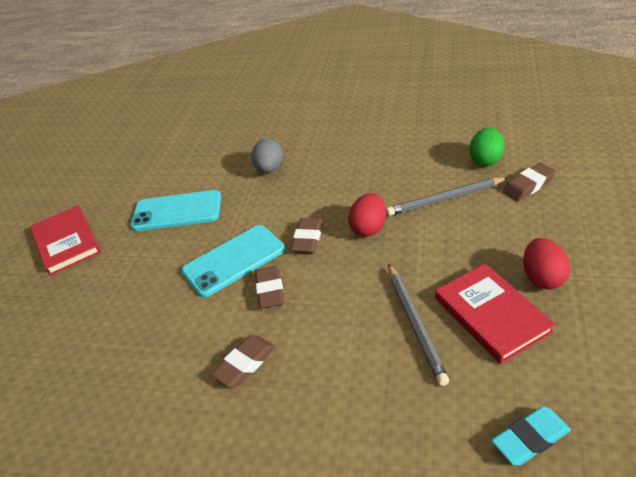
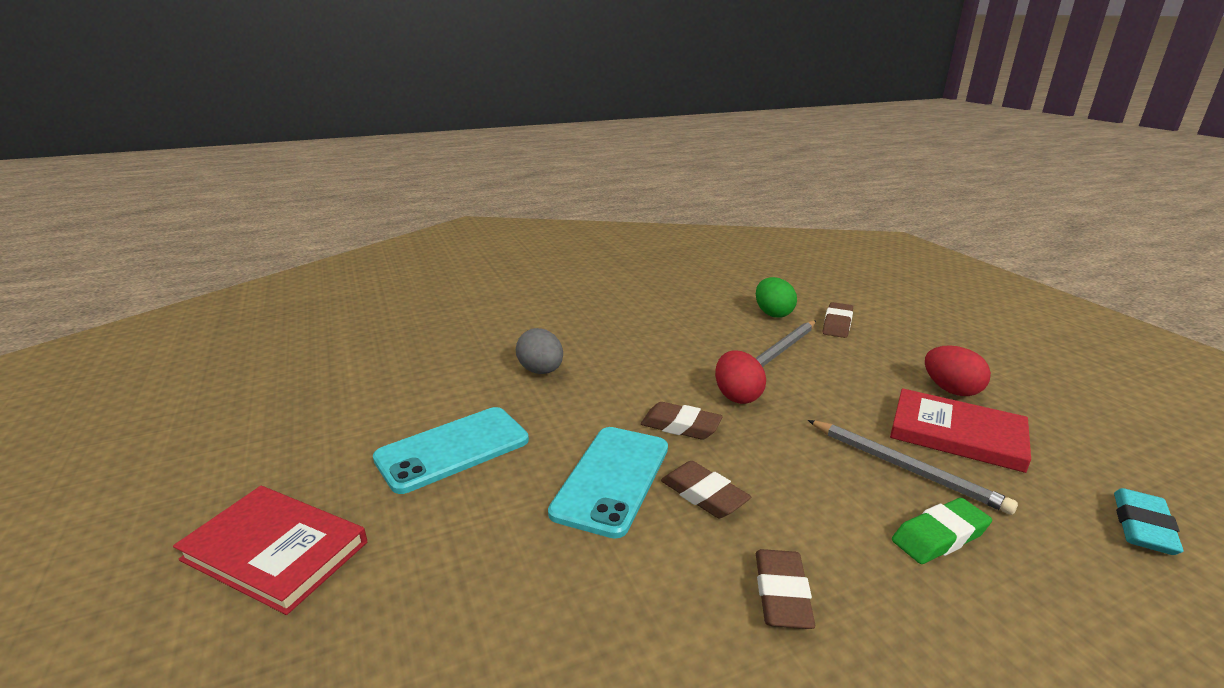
camera: 40 degrees left, 15 degrees down
brown eraser [290,218,323,253] -> brown eraser turned 45 degrees counterclockwise [641,402,723,440]
none -> green eraser [892,498,992,564]

